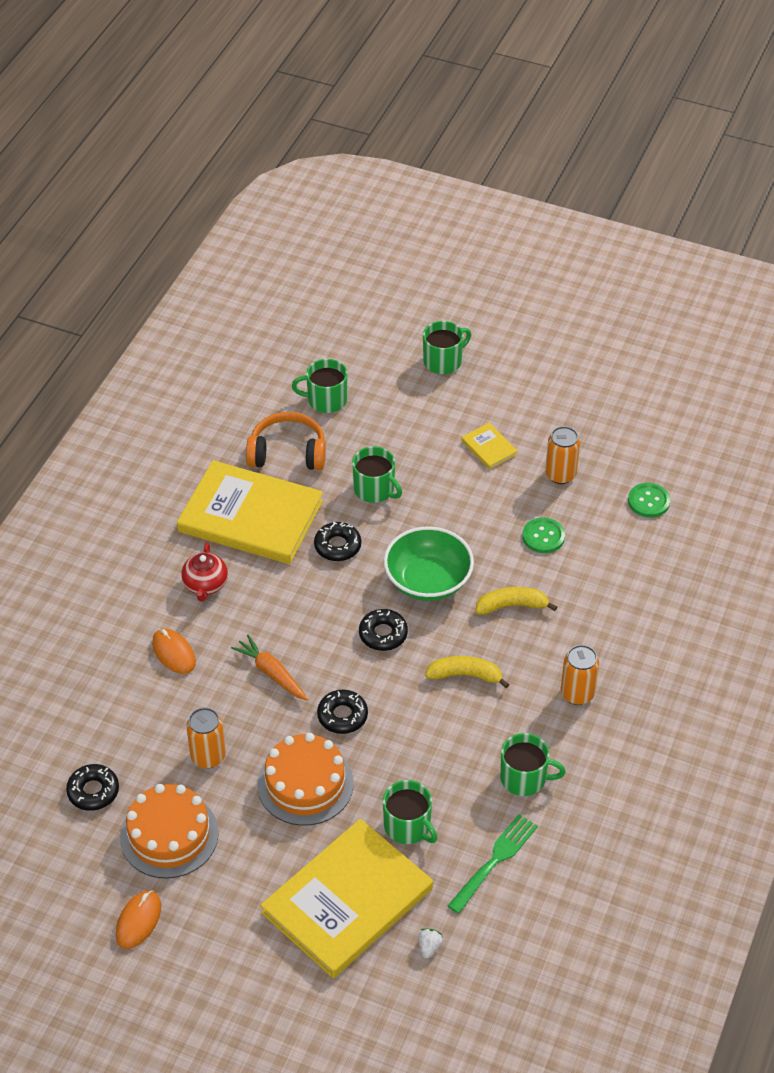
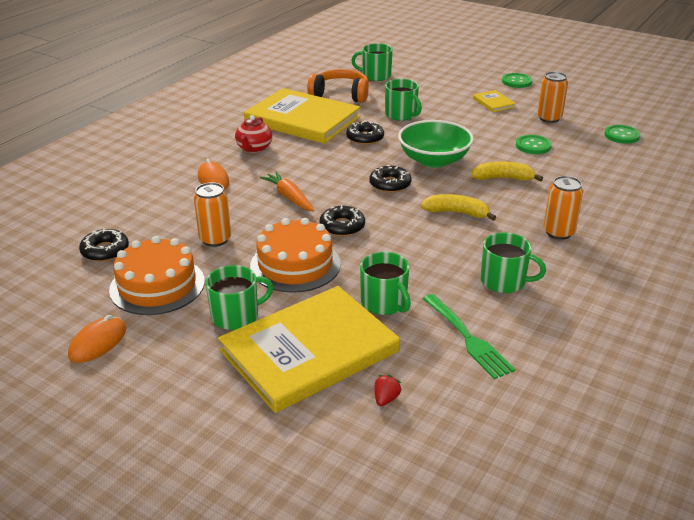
camera: 10 degrees right, 15 degrees down
white strawberry [418,929,443,958] -> red strawberry [374,375,402,406]
green mug [423,321,471,374] -> green mug moved to [205,265,273,330]
green fork [448,814,538,914] -> green fork turned 105 degrees clockwise [423,294,515,379]
none -> green button [502,73,533,88]

